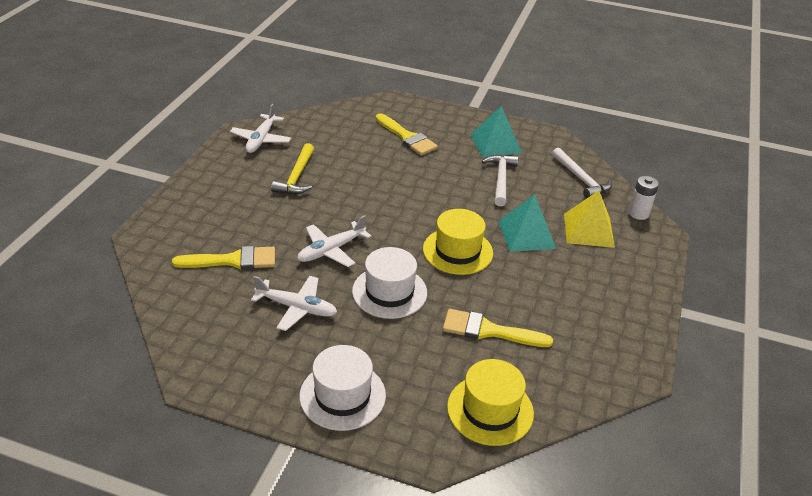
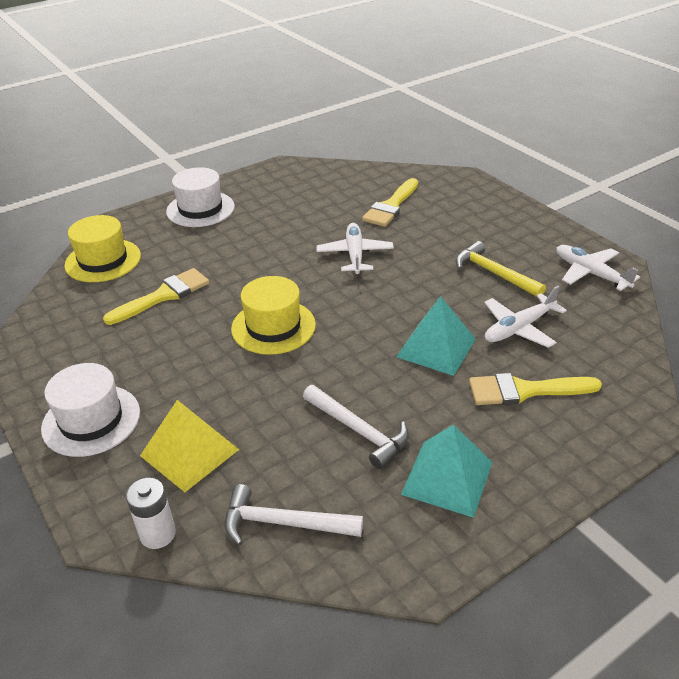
camera: 130 degrees right, 0 degrees up
white plane [251,276,337,331] -> white plane moved to [484,286,567,348]
white hat [352,247,427,319] -> white hat moved to [41,363,140,457]
turquoise pyramid [498,194,556,252] -> turquoise pyramid moved to [396,296,476,376]

